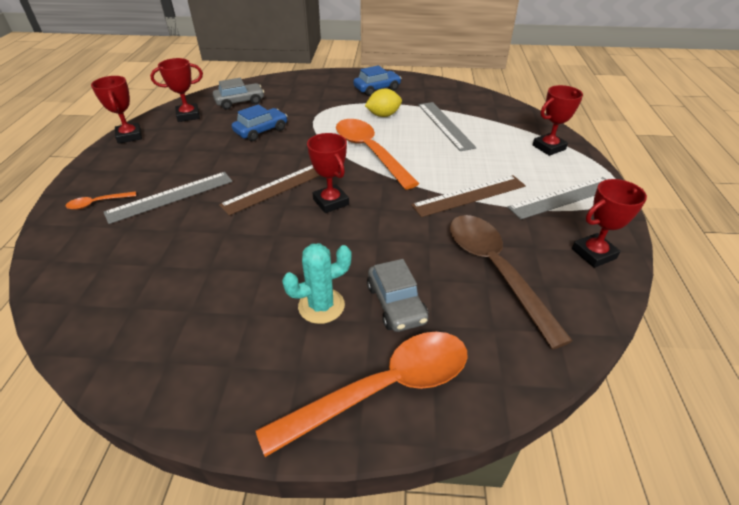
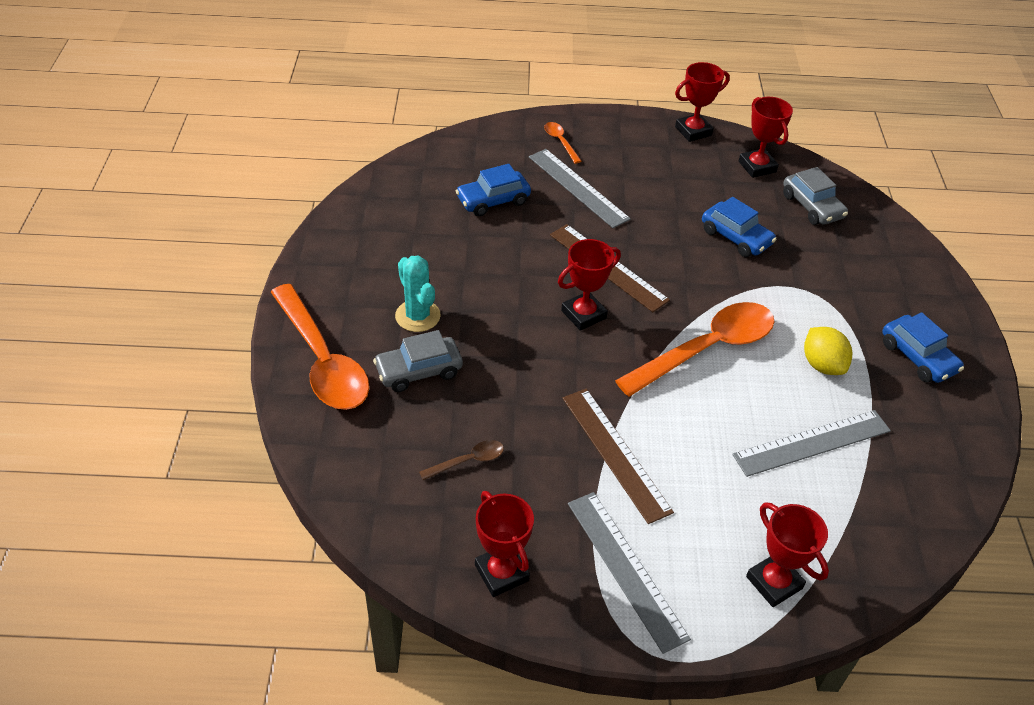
camera: 85 degrees right, 5 degrees up
brown spoon [450,215,573,349] -> brown spoon [419,440,504,480], size x0.43
none -> blue car [456,164,531,216]

